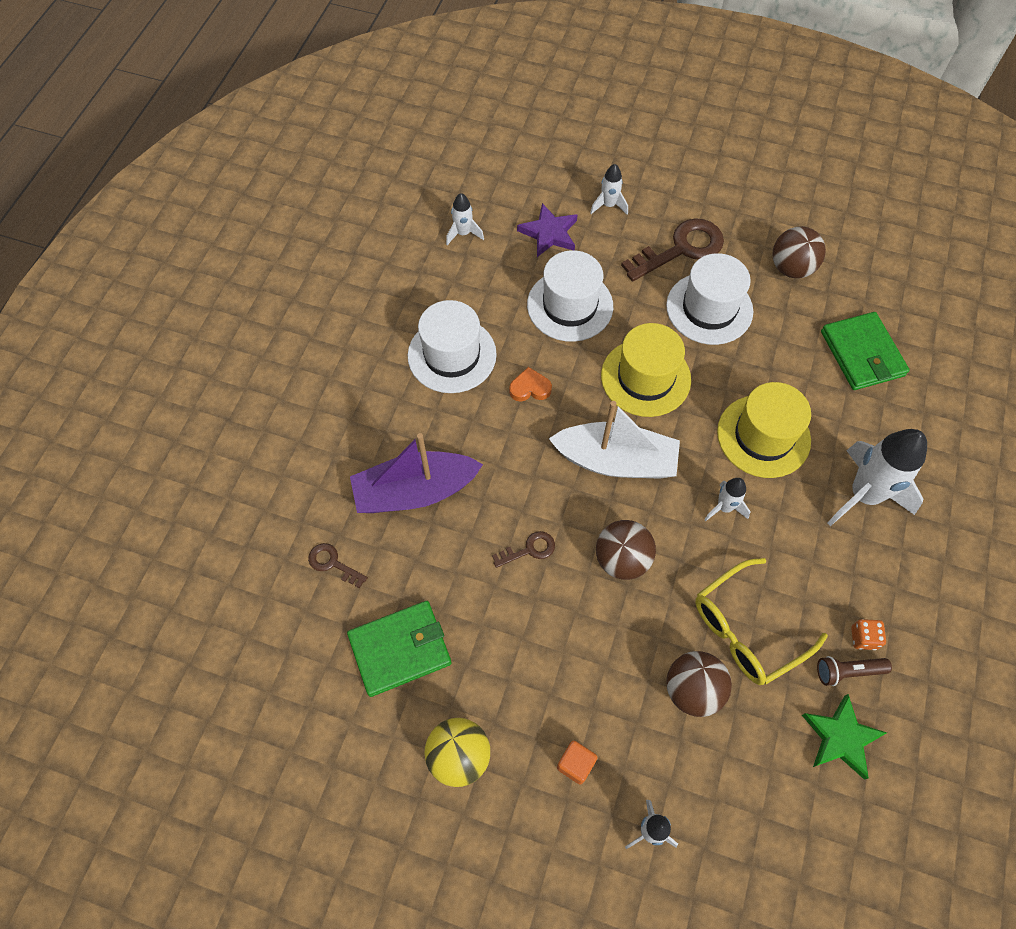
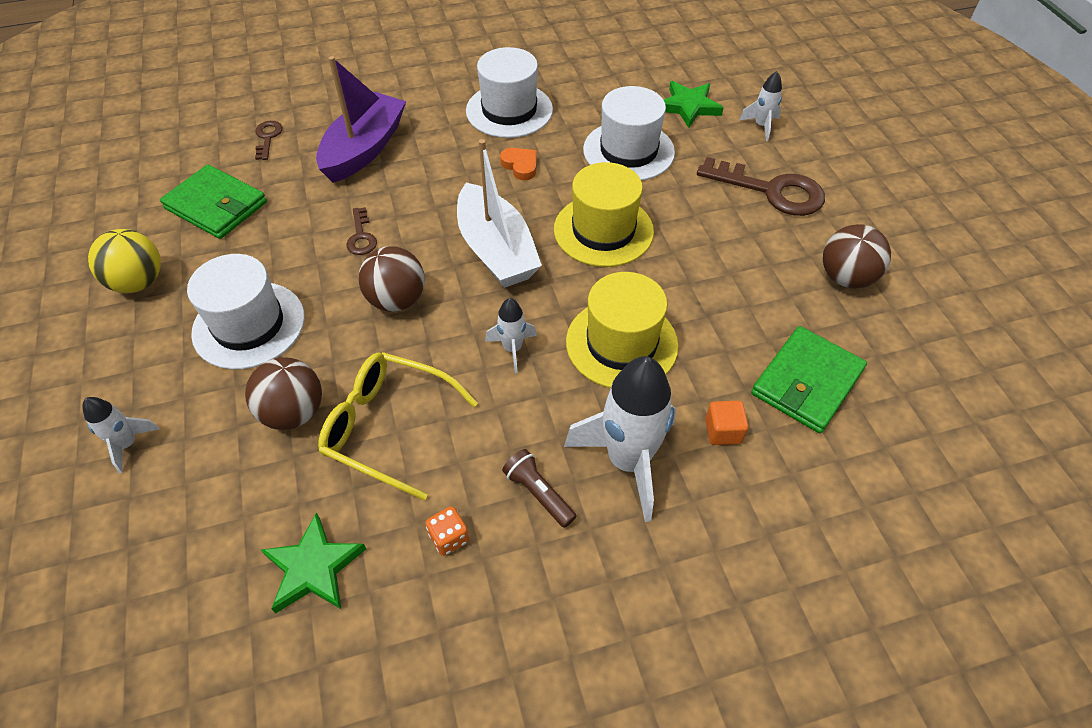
camera: 55 degrees right, 10 degrees down
purple boat [350,433,483,513] -> purple boat turned 75 degrees clockwise [316,56,406,183]
white rocket [446,193,484,245] -> none
brown key [492,531,555,568] -> brown key turned 45 degrees clockwise [346,207,377,255]
purple star [517,203,578,257] -> green star [664,81,723,128]
orange cube [557,740,598,785] -> orange cube moved to [705,401,748,445]
white hat [666,253,753,345] -> white hat moved to [187,254,305,369]
brown flashlight [817,656,892,686] -> brown flashlight moved to [502,449,576,528]

